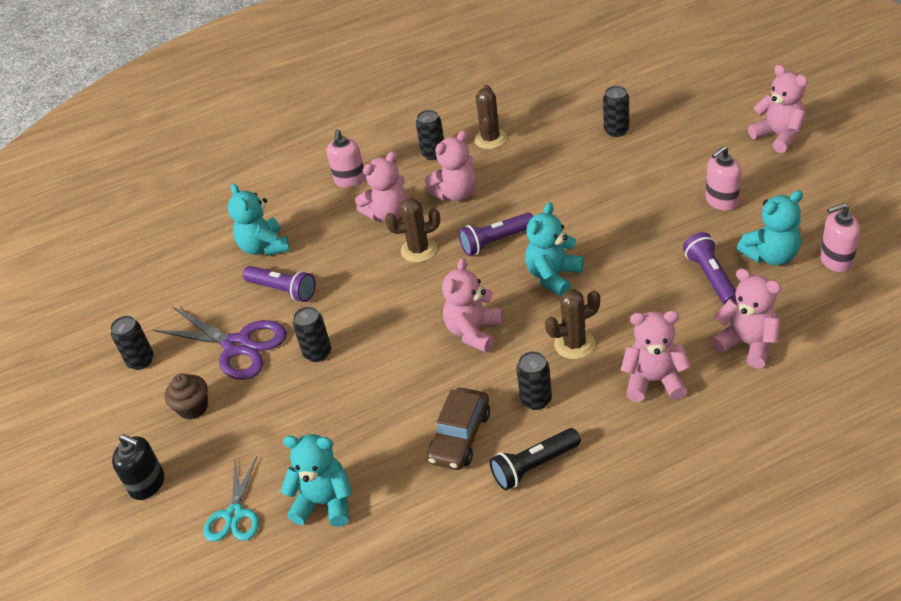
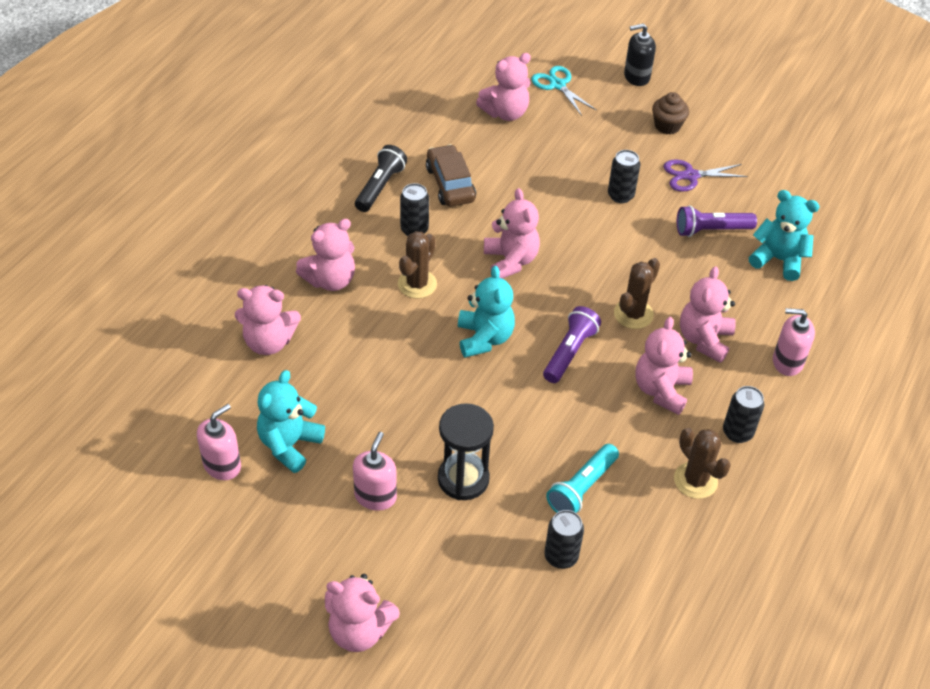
camera: 135 degrees right, 5 degrees up
black can [110,316,154,370] -> none
purple scissors [153,306,287,380] -> purple scissors [663,159,748,192], size x0.62
turquoise teddy bear [280,434,352,527] -> pink teddy bear [476,53,531,121]
pink soap dispenser [326,129,366,188] -> pink soap dispenser turned 45 degrees counterclockwise [773,308,815,376]
purple flashlight [683,232,737,304] -> none
none -> black hourglass [438,403,494,500]
none -> turquoise flashlight [546,444,619,513]

